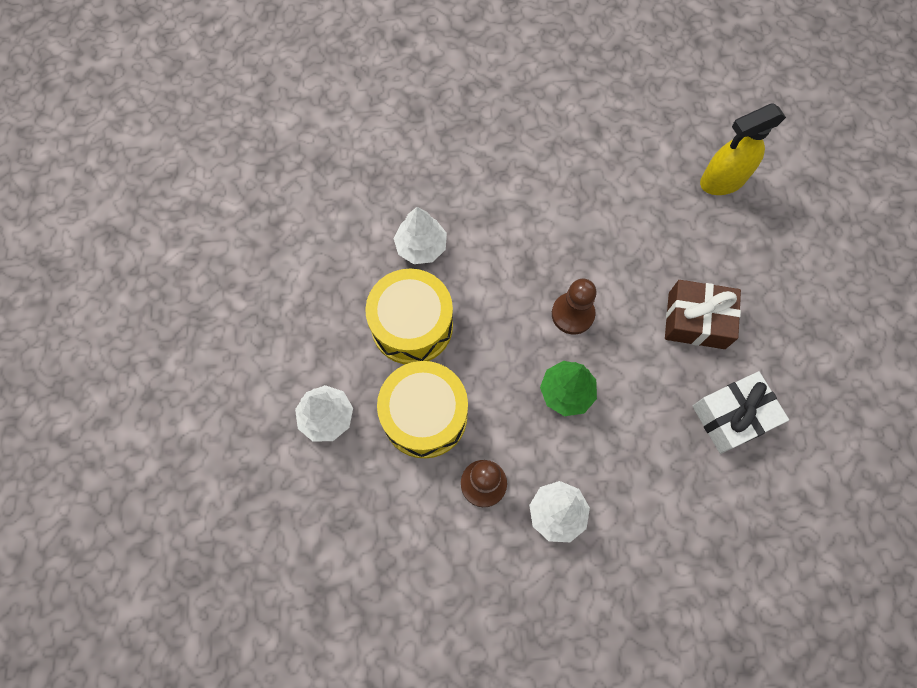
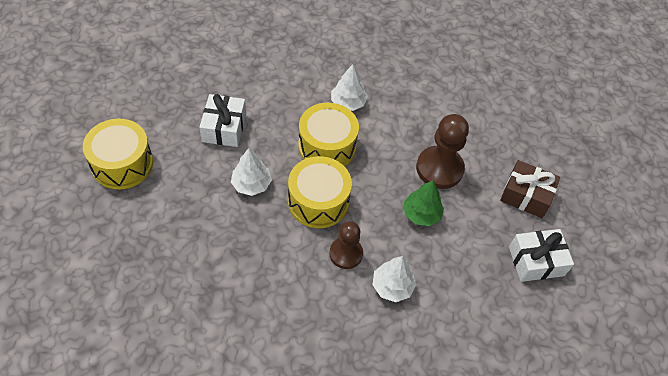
camera: 10 degrees right, 15 degrees down
brown pawn [552,279,597,335] -> brown pawn [416,114,469,189], size x1.55
yellow spray bottle [700,103,786,195] -> none
none -> yellow drum [83,119,153,189]
none -> white gift [199,94,246,147]

